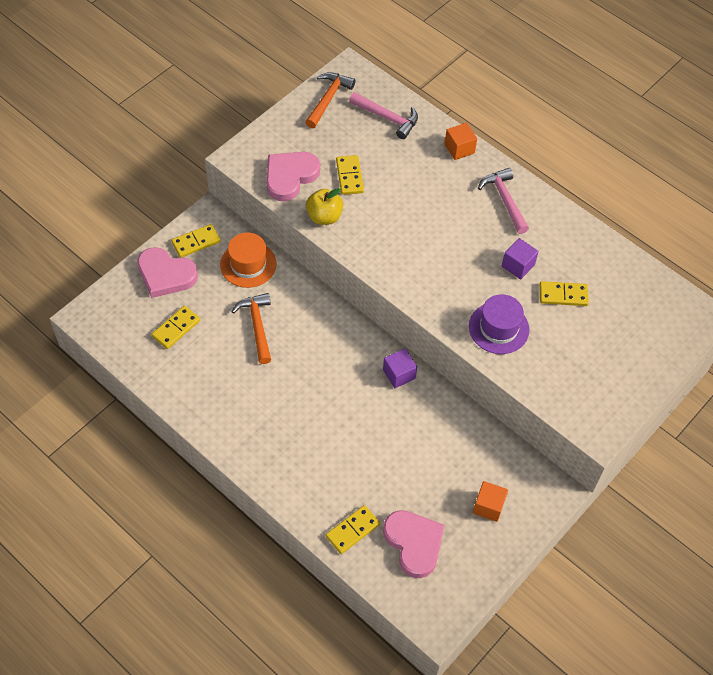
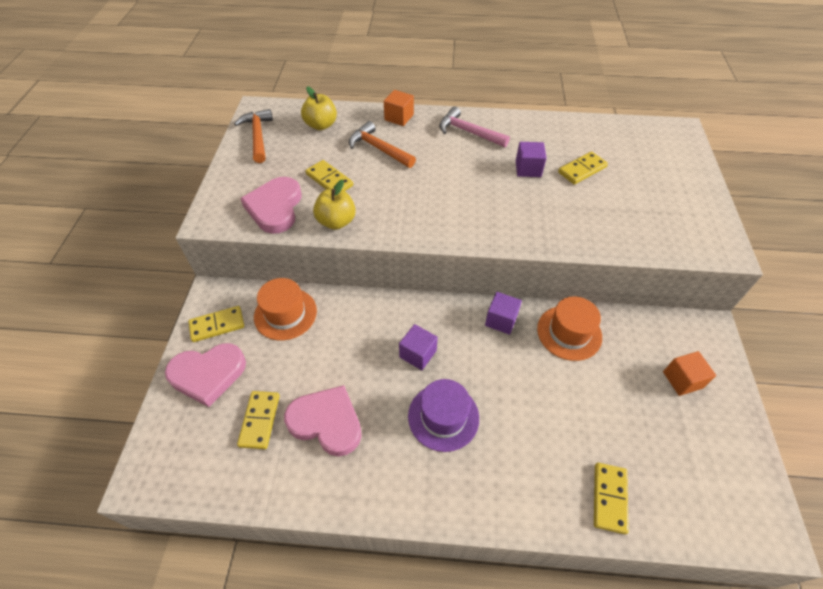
camera: 35 degrees left, 5 degrees down
yellow domino [171,224,221,258] -> yellow domino turned 45 degrees clockwise [188,306,244,342]
orange hammer [231,293,271,364] -> orange hammer moved to [349,121,416,168]
pink hammer [349,92,418,139] -> yellow apple [301,86,337,130]
pink heart [383,510,445,578] -> pink heart moved to [284,385,362,456]
purple hat [469,294,530,354] -> purple hat moved to [408,379,479,452]
none -> purple cube [399,324,438,370]
none -> orange hat [537,296,602,361]

